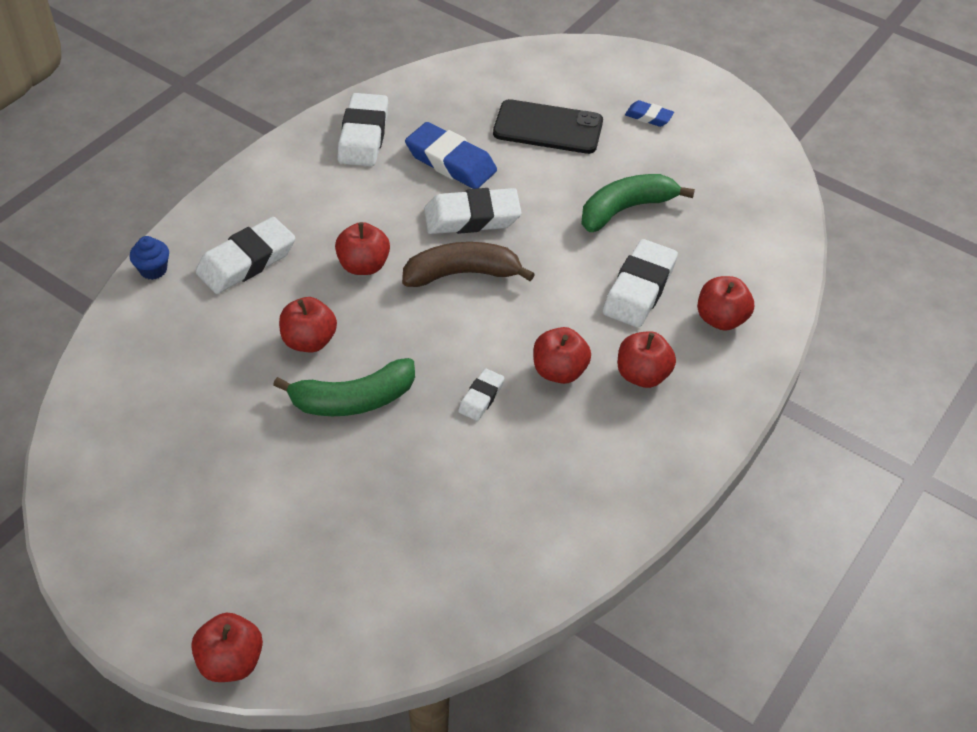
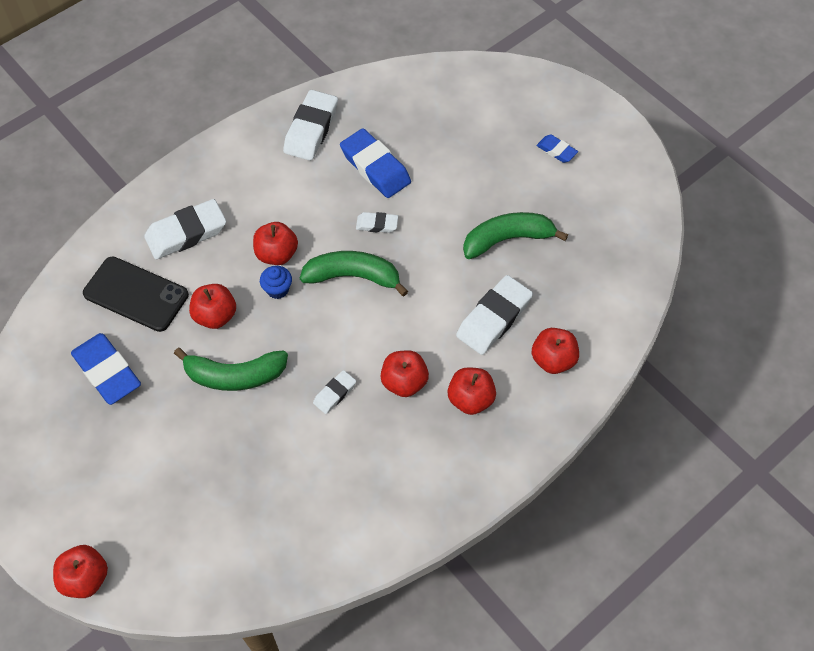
camera: 15 degrees right, 10 degrees up
blue cupcake [130,236,169,280] -> blue cupcake moved to [260,266,292,299]
brown banana [402,242,535,287] -> green banana [300,251,408,297]
white eraser [424,188,522,234] -> white eraser [356,212,398,233], size x0.53
black phone [493,99,603,154] -> black phone moved to [83,257,189,332]
none -> blue eraser [71,333,141,405]

